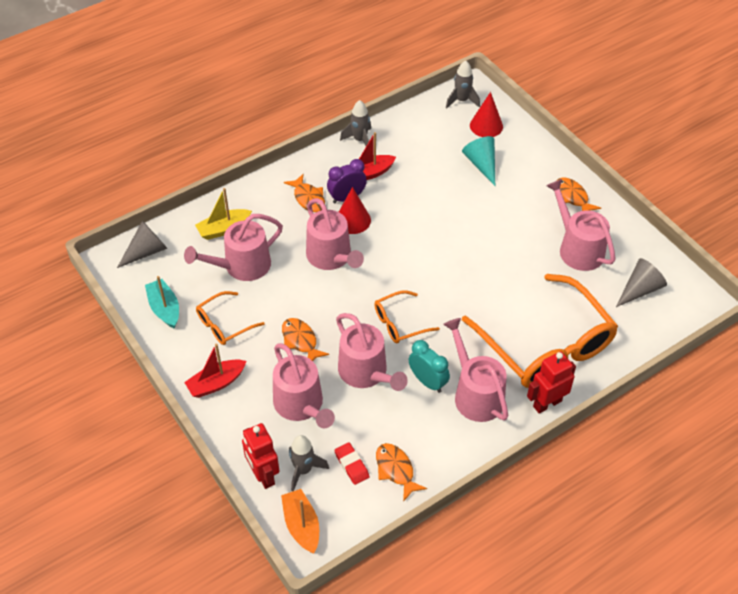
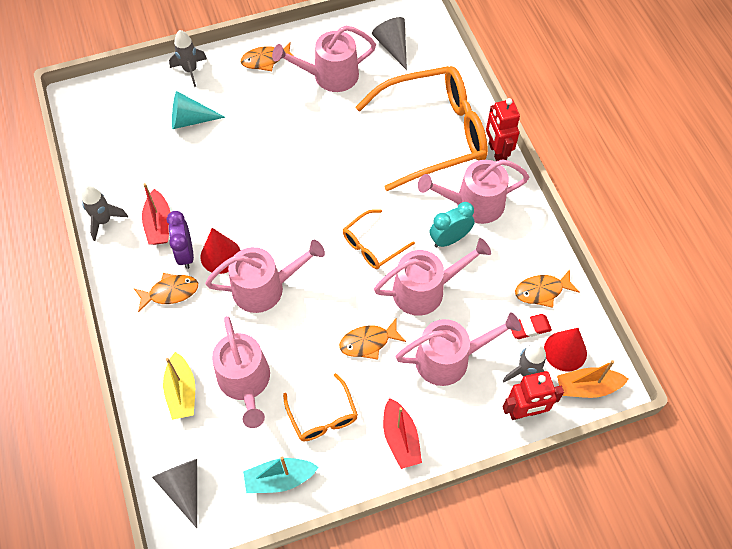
camera: 75 degrees left, 10 degrees up
orange glasses [374,290,440,344] -> orange glasses turned 60 degrees clockwise [343,209,415,269]
grey rocket [446,60,480,109] -> grey rocket moved to [169,30,207,87]
red cone [470,92,503,137] -> red cone moved to [544,328,587,372]

